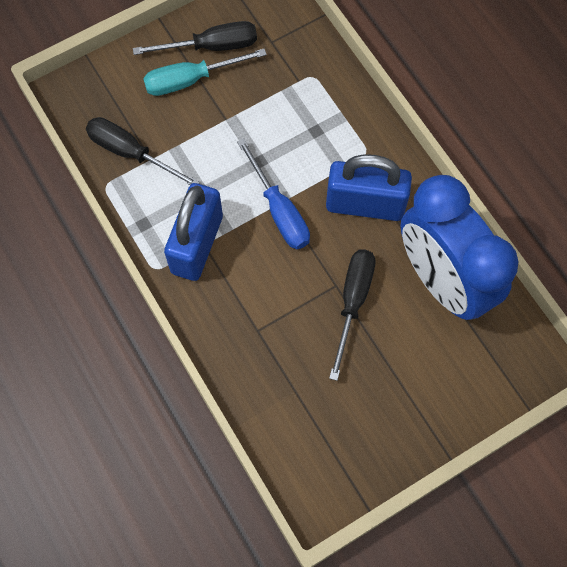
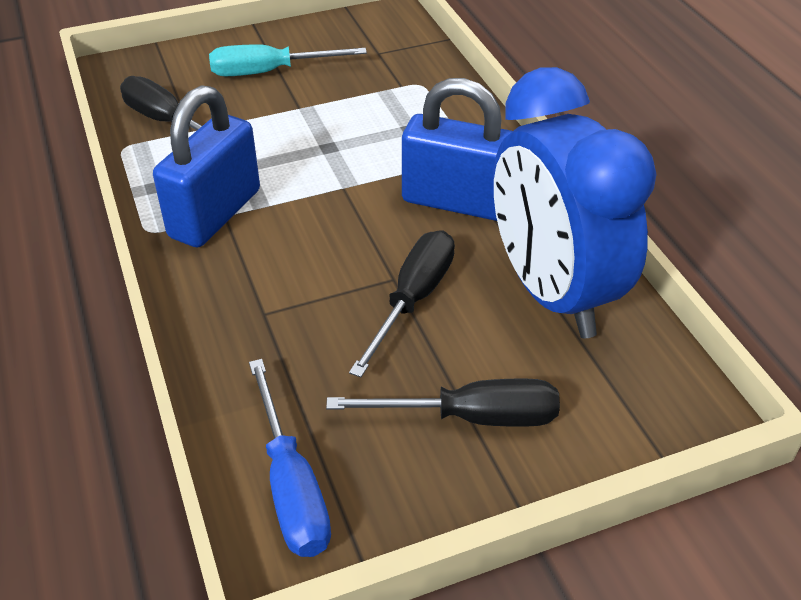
camera: 10 degrees right, 25 degrees down
black screwdriver [133,21,257,55] -> black screwdriver moved to [326,378,560,427]
blue screwdriver [237,138,310,249] -> blue screwdriver moved to [249,359,331,557]

